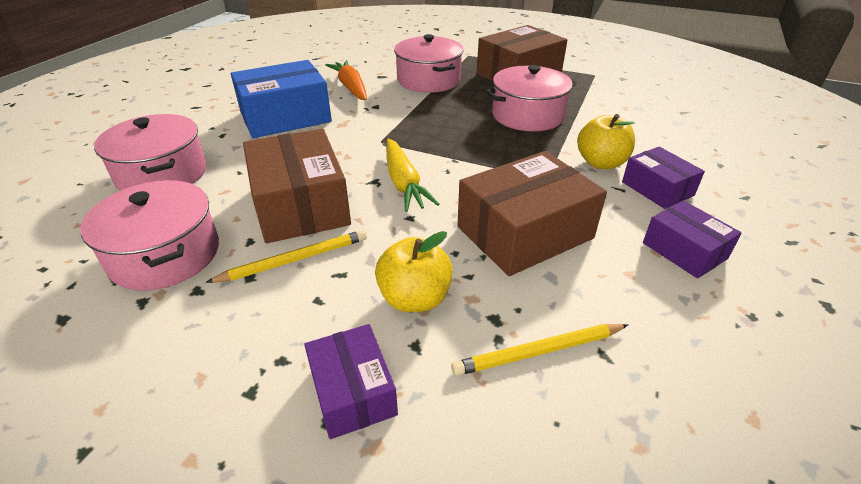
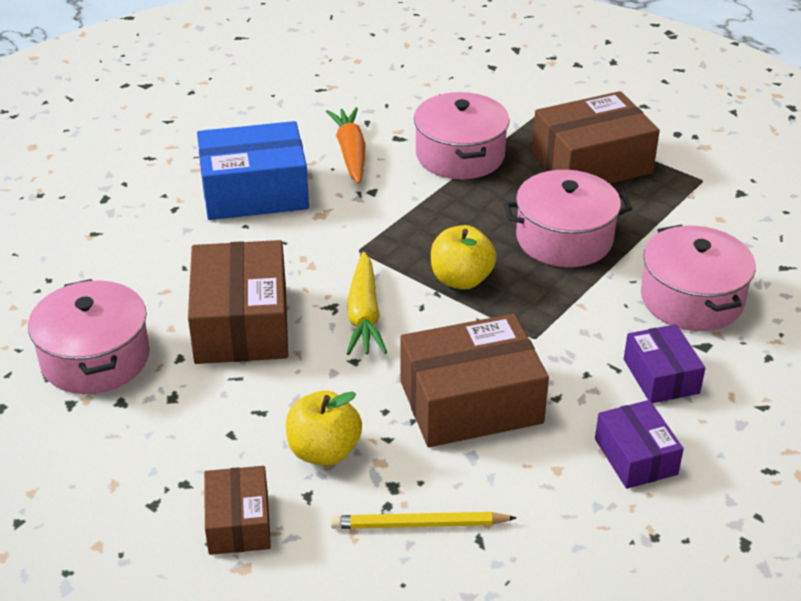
camera: 15 degrees right, 0 degrees up
pink pot [94,114,206,191] -> pink pot moved to [641,224,756,331]
yellow pencil [206,230,366,283] -> none
purple box [304,324,398,439] -> brown box [204,466,271,555]
yellow apple [577,114,635,169] -> yellow apple moved to [431,225,496,290]

